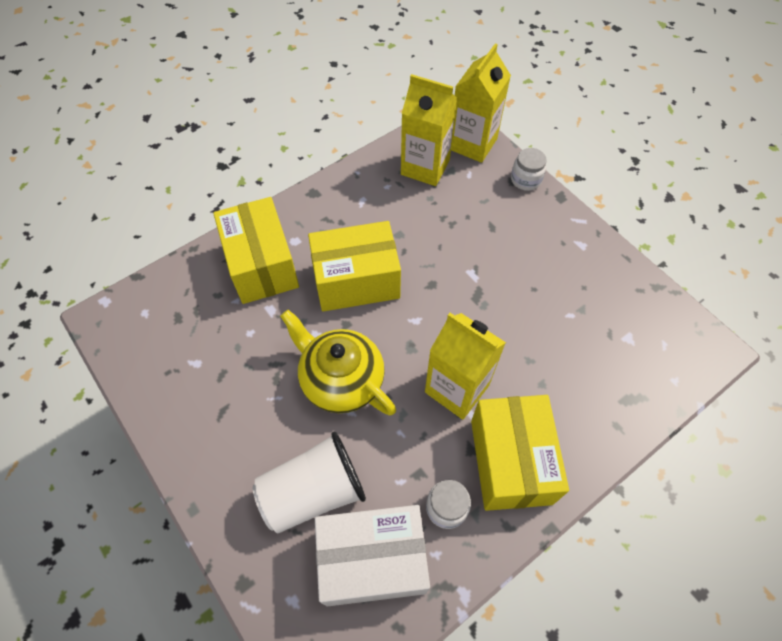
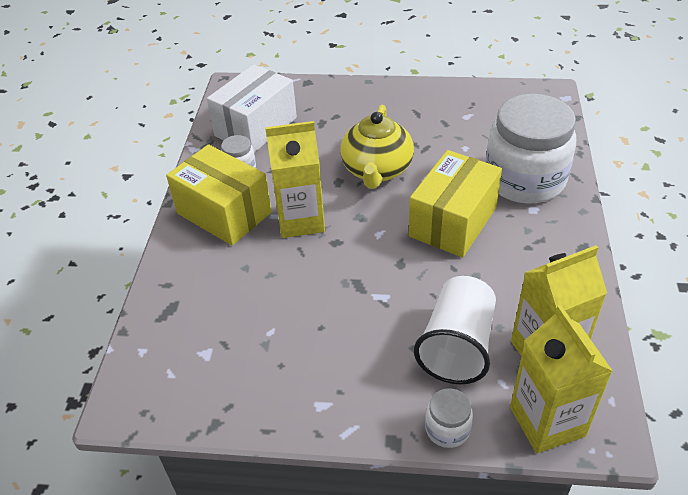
camera: 135 degrees right, 15 degrees down
yellow box [213,197,299,304] -> white jar [485,94,576,203]
white cup [253,431,366,533] -> white cup moved to [414,276,496,384]
yellow teapot [280,310,396,416] -> yellow teapot turned 105 degrees clockwise [340,105,414,189]

